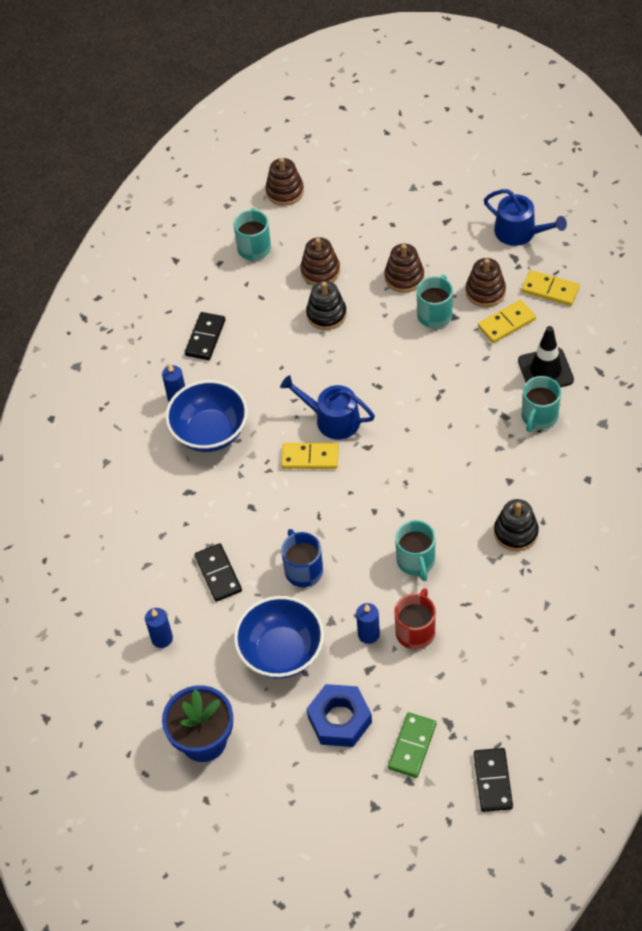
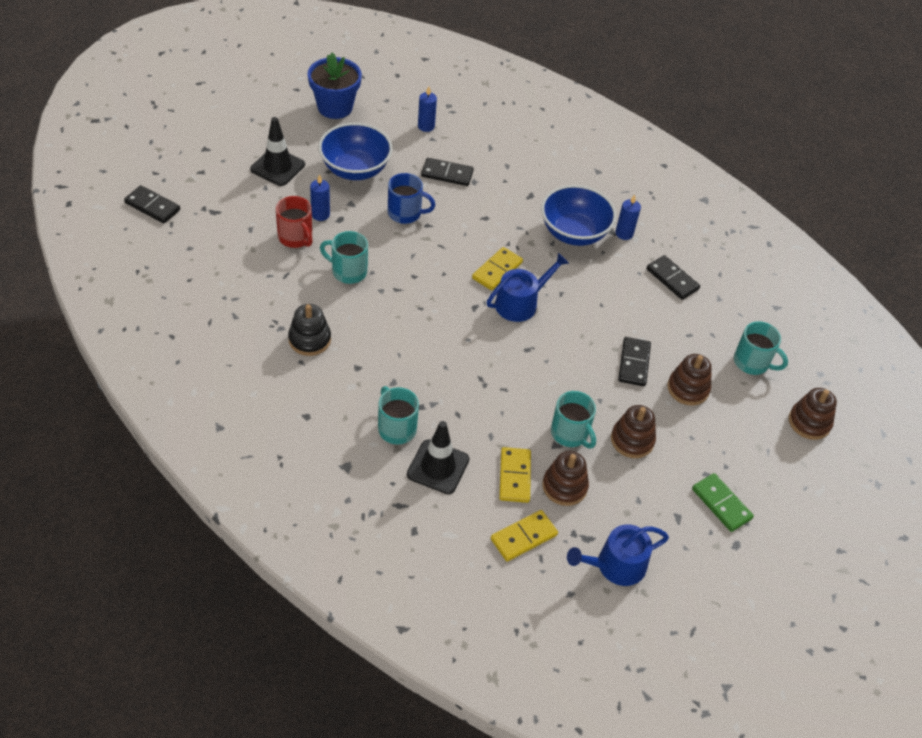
camera: 115 degrees right, 5 degrees down
black stacking toy [306,281,347,330] -> black domino [618,337,651,386]
blue nut [307,684,372,747] -> black traffic cone [250,117,305,186]
green domino [388,712,436,778] -> green domino moved to [692,473,754,532]

